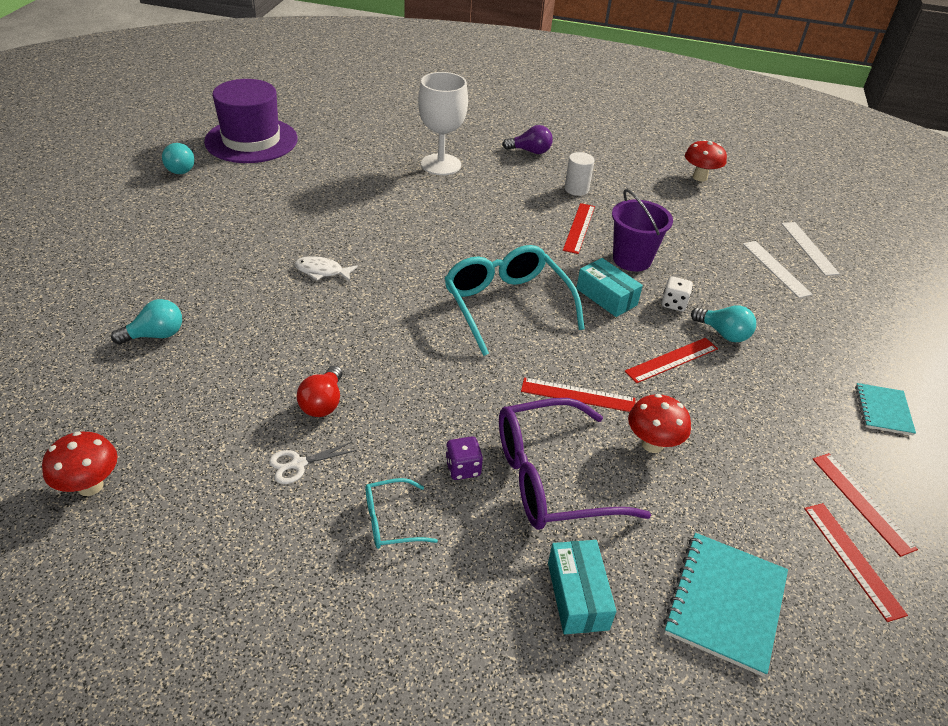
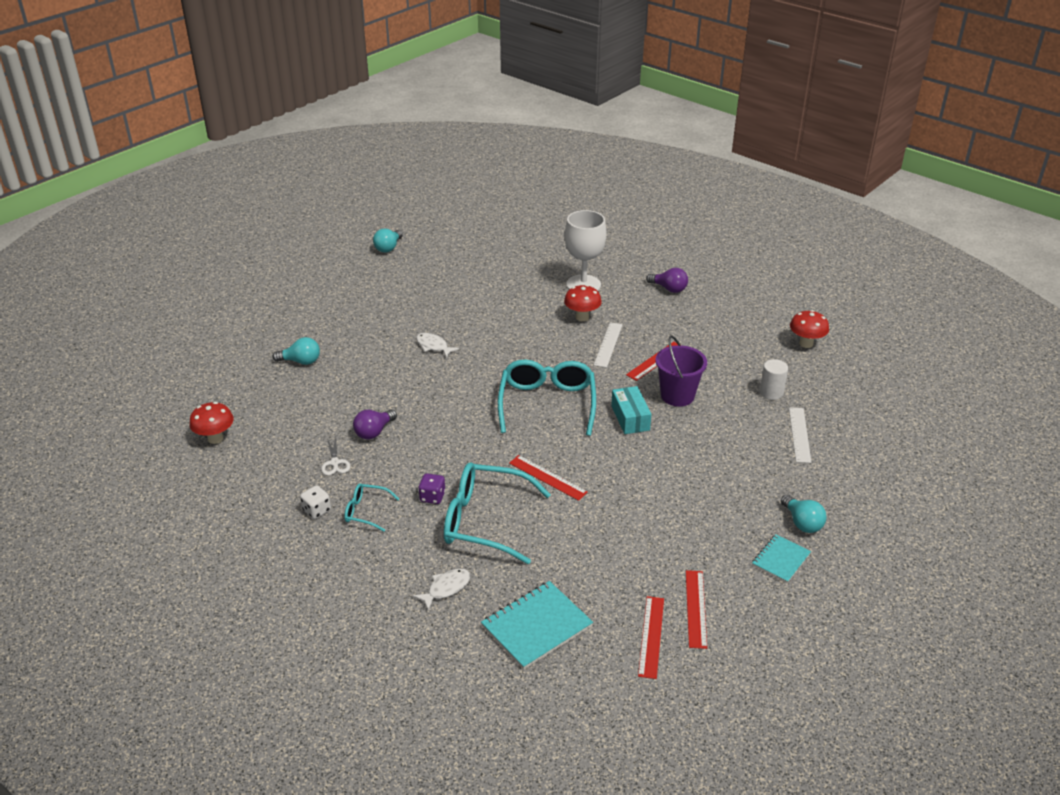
camera: 30 degrees right, 5 degrees down
purple hat [204,79,298,163] -> none
white scissors [269,442,357,484] -> white scissors turned 105 degrees counterclockwise [321,437,350,476]
red light bulb [297,365,342,417] -> purple light bulb [353,409,397,439]
purple glasses [499,398,651,530] -> turquoise glasses [444,463,551,564]
turquoise box [548,540,617,634] -> white fish [413,569,470,611]
white cylinder [564,152,595,196] -> white cylinder moved to [760,359,788,400]
red ruler [625,338,718,383] -> none
red mushroom [628,394,691,453] -> red mushroom moved to [564,285,602,321]
white dice [662,277,693,312] -> white dice moved to [300,485,331,519]
turquoise light bulb [691,305,756,342] -> turquoise light bulb moved to [781,495,827,533]
white ruler [781,222,840,276] -> white ruler moved to [594,322,623,368]

